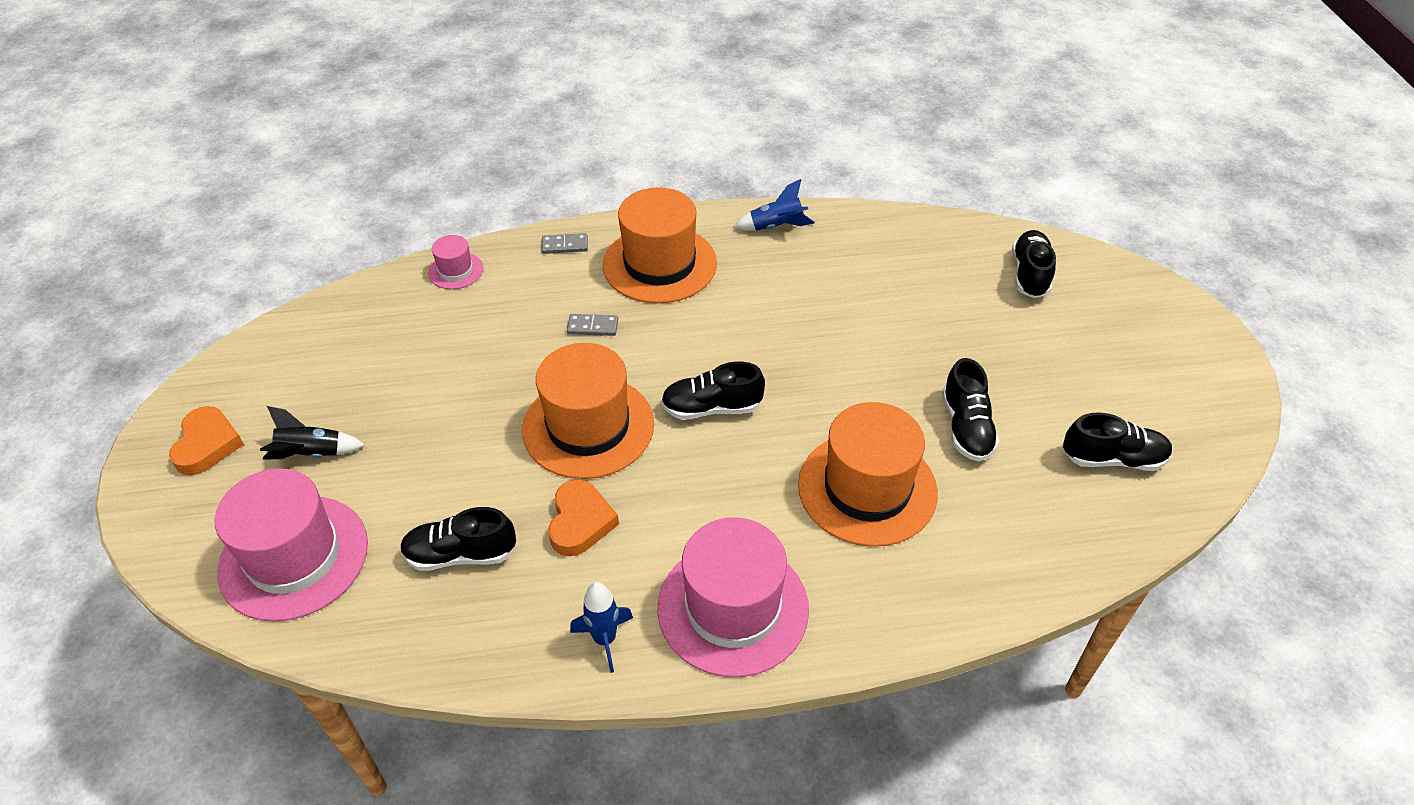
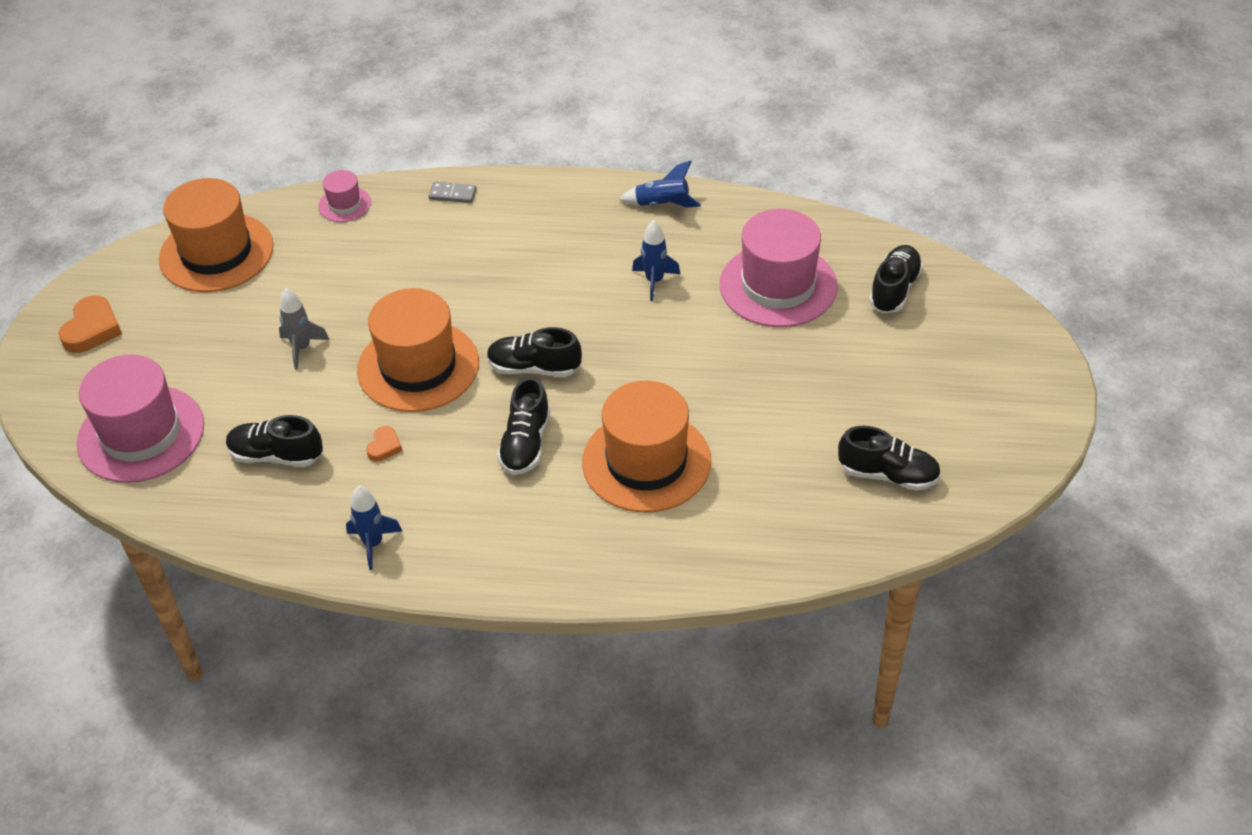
camera: 15 degrees right, 0 degrees up
black rocket [260,406,365,459] -> none
orange heart [548,479,619,556] -> orange heart [366,426,402,462], size x0.56
grey domino [567,314,618,336] -> none
orange hat [603,187,717,303] -> orange hat moved to [159,178,273,292]
pink hat [657,517,809,677] -> pink hat moved to [720,209,837,327]
black shoe [942,358,999,462] -> black shoe moved to [497,377,550,475]
none -> grey rocket [279,288,329,369]
none -> blue rocket [632,220,680,301]

